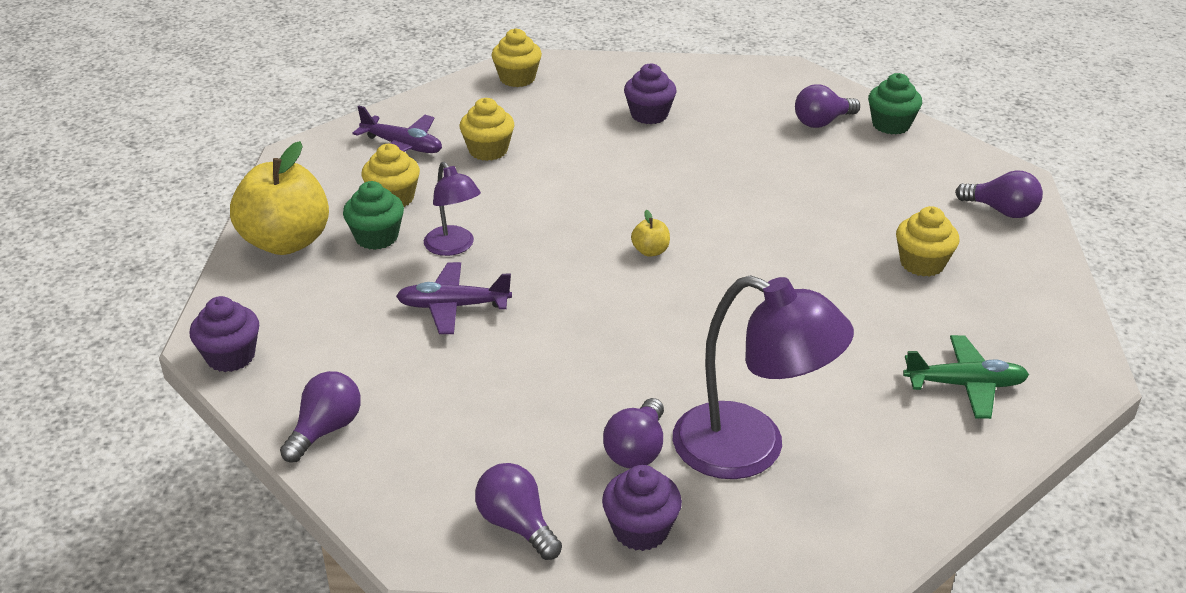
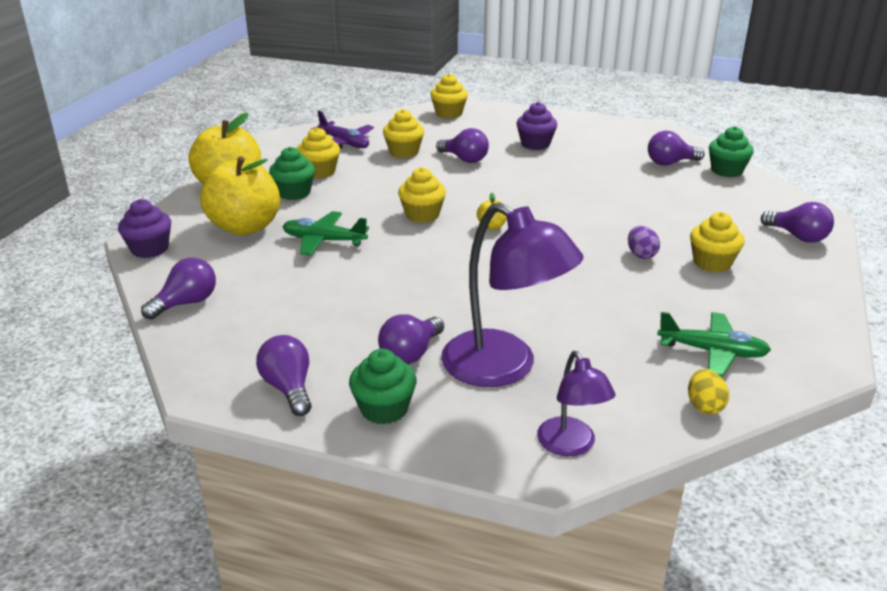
camera: 15 degrees right, 5 degrees down
purple plane [396,262,512,334] -> green plane [282,211,369,256]
purple lamp [424,162,481,256] -> purple lamp moved to [537,351,616,457]
purple cupcake [602,465,682,551] -> green cupcake [349,349,417,424]
none -> yellow apple [200,156,280,235]
none -> yellow cupcake [398,167,446,223]
none -> purple light bulb [436,128,489,163]
none -> purple egg [628,226,660,259]
none -> yellow egg [688,369,729,415]

